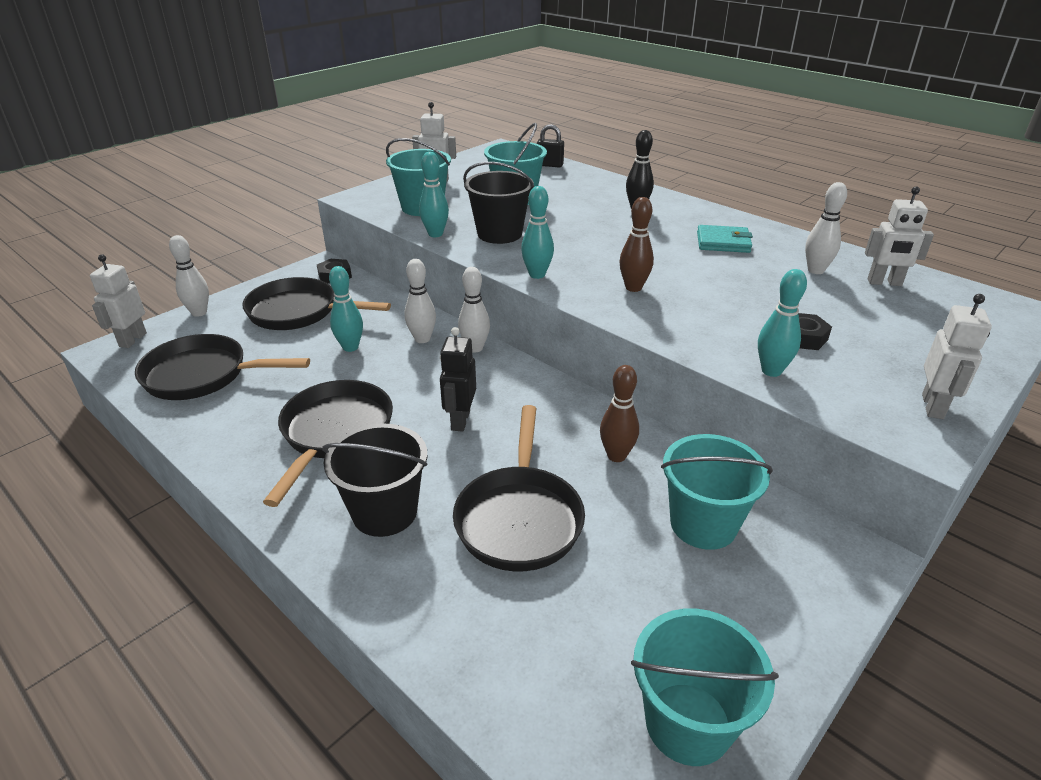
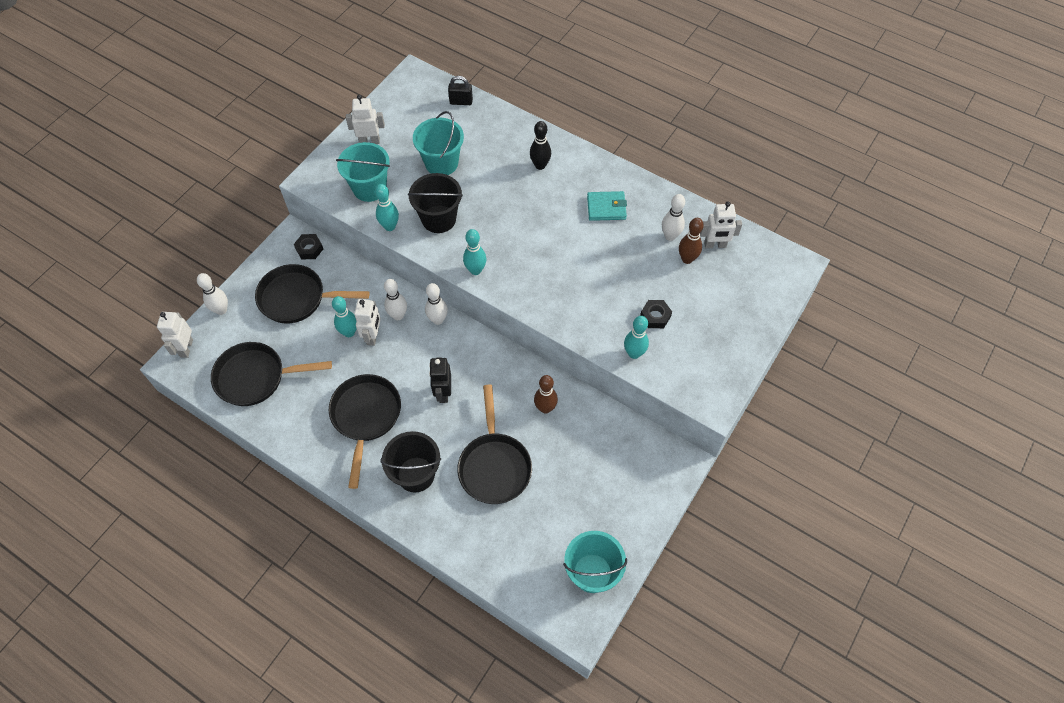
camera: 10 degrees left, 25 degrees up
brown bowling pin [620,197,654,292] -> brown bowling pin moved to [679,218,704,264]
turquoise bucket [661,434,773,550] -> none
white robot [922,294,992,419] -> white robot moved to [354,299,381,346]

